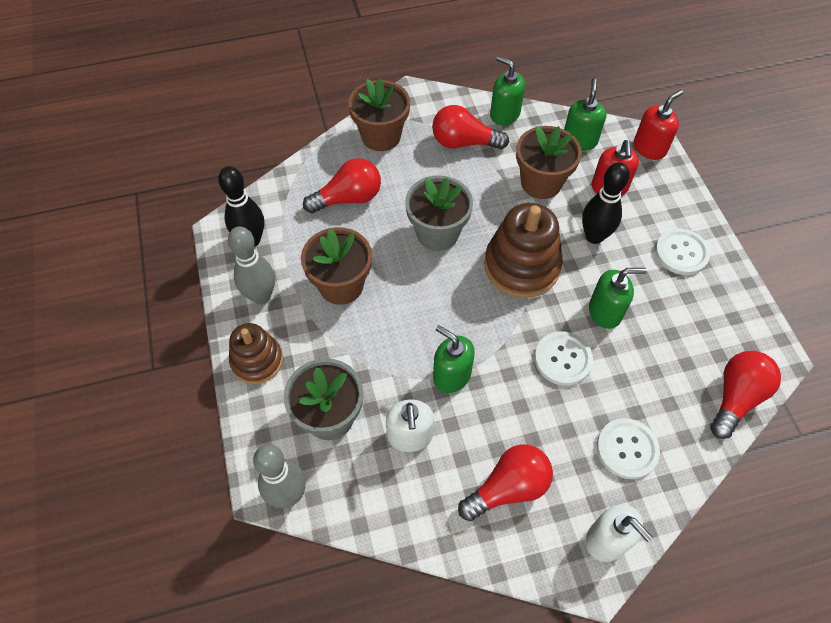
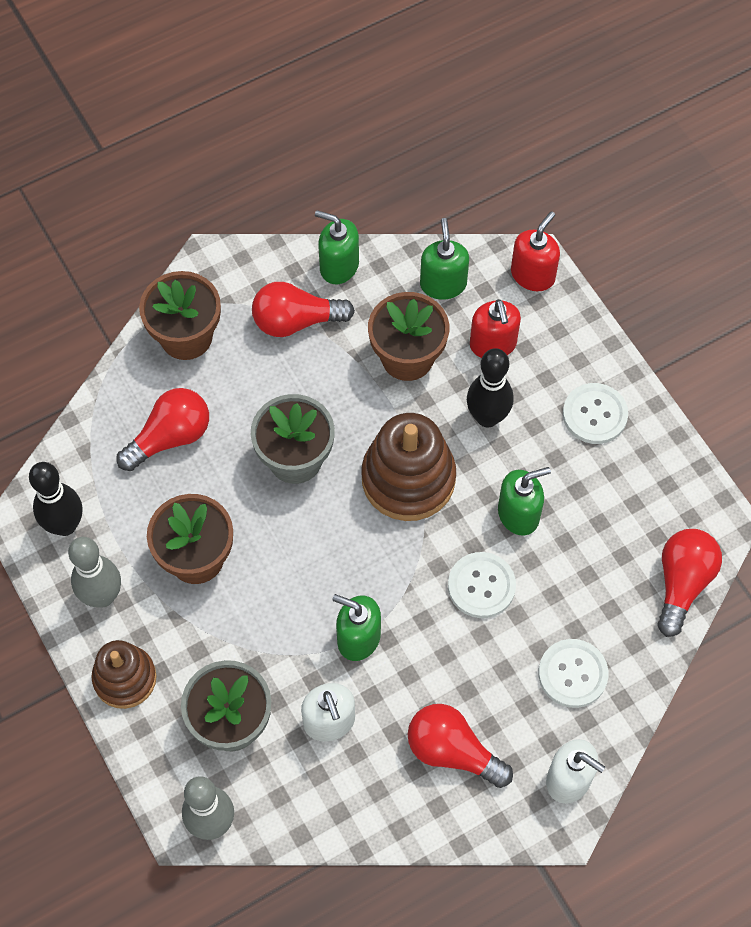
camera: 15 degrees left, 5 degrees up
red light bulb [458,444,553,521] -> red light bulb turned 105 degrees counterclockwise [407,704,513,788]

